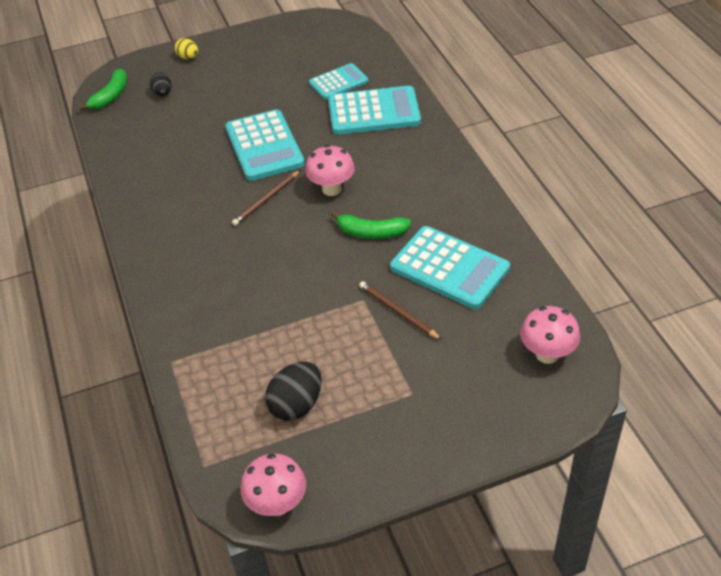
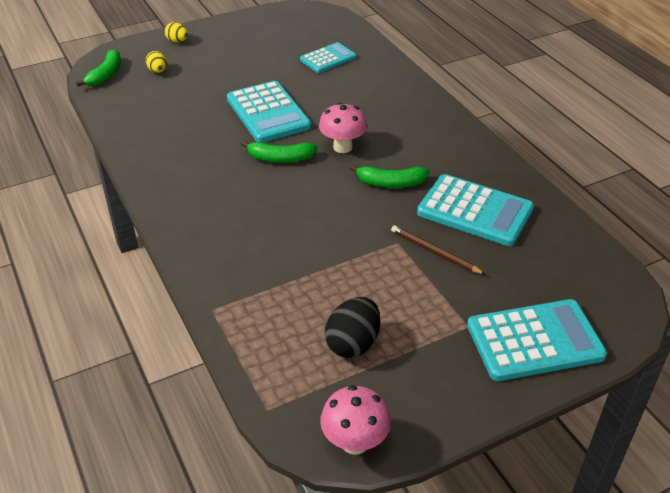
camera: 10 degrees left, 5 degrees down
black egg [150,73,172,96] -> yellow egg [146,51,167,73]
brown pencil [232,170,301,226] -> green banana [241,140,318,163]
turquoise calculator [328,86,421,135] -> turquoise calculator moved to [467,299,607,381]
pink mushroom [520,306,580,364] -> none

